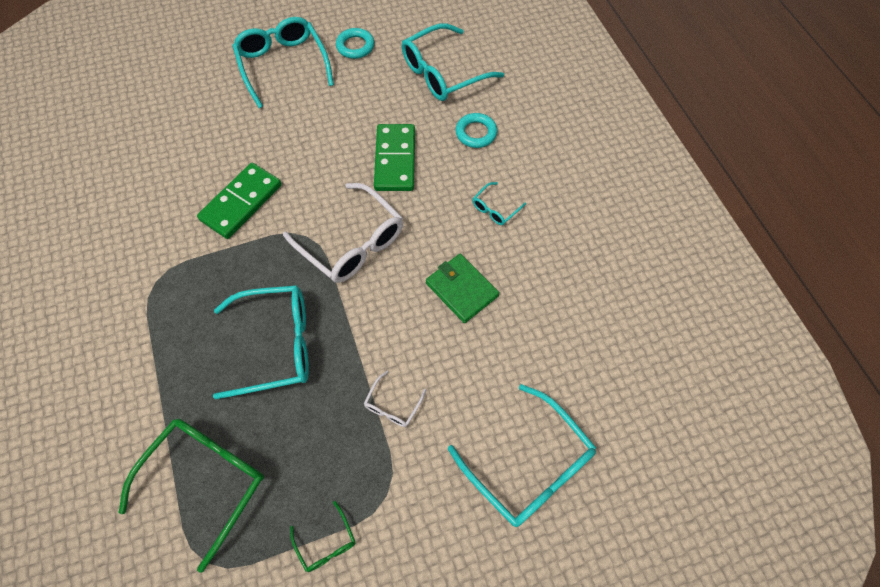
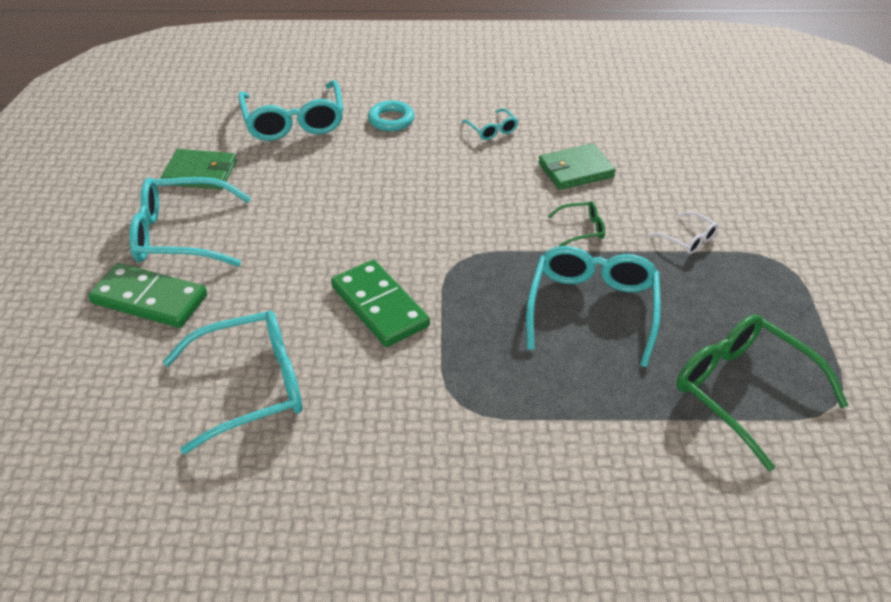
camera: 70 degrees left, 20 degrees down
white glasses [283,183,403,283] -> none
green glasses [290,501,355,572] -> green glasses moved to [547,201,605,246]
turquoise ring [336,28,374,59] -> green wallet [161,149,237,189]
green domino [374,124,415,191] -> green domino moved to [88,263,207,328]
turquoise glasses [448,384,596,527] -> turquoise glasses moved to [163,311,303,454]

